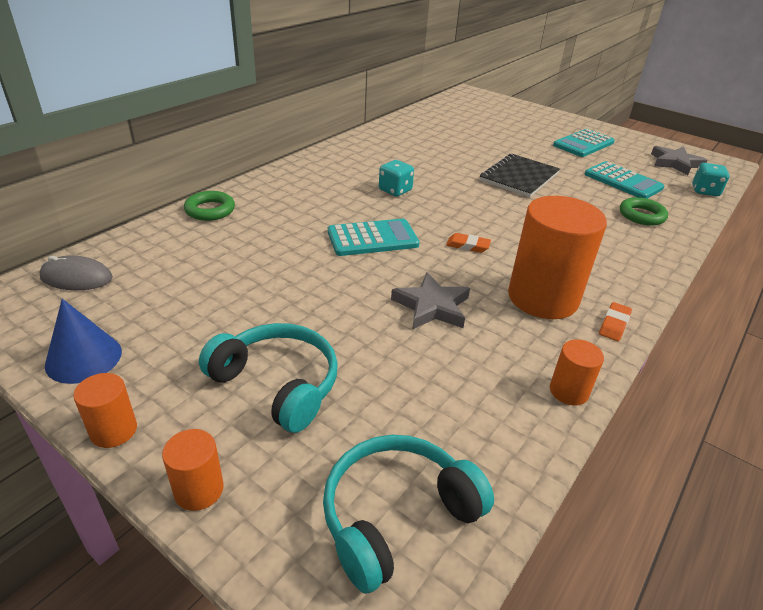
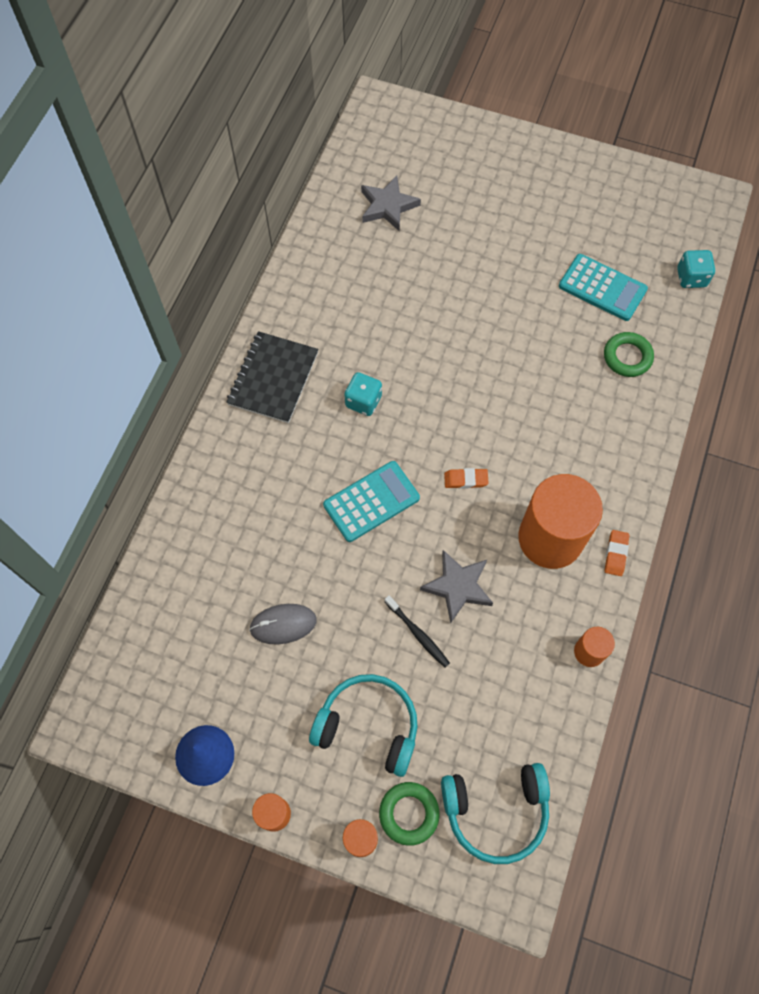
camera: 15 degrees left, 30 degrees up
grey mouse [39,255,113,290] -> grey mouse moved to [249,604,317,645]
green ring [184,191,235,221] -> green ring moved to [379,782,440,846]
turquoise headphones [323,435,494,594] -> turquoise headphones turned 135 degrees counterclockwise [441,763,550,864]
black notebook [480,154,560,197] -> black notebook moved to [226,331,318,423]
turquoise calculator [553,129,615,157] -> none
grey star [651,146,707,175] -> grey star moved to [361,175,421,231]
none -> black toothbrush [384,596,450,667]

